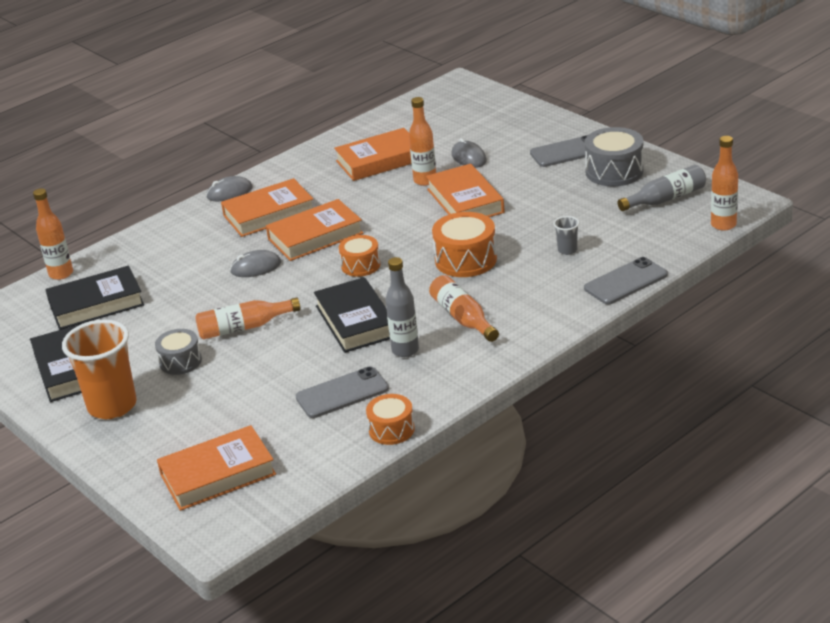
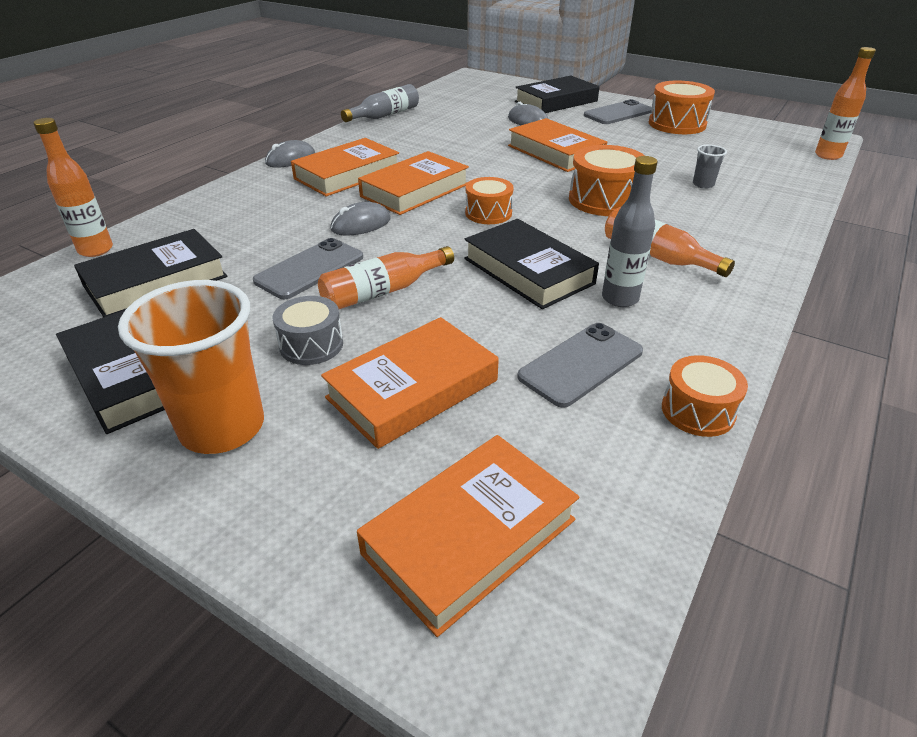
camera: 20 degrees left, 5 degrees up
orange book [334,128,411,181] -> orange book moved to [321,317,499,449]
orange bottle [409,97,436,186] -> none
grey phone [584,257,668,304] -> grey phone moved to [253,238,363,299]
grey drum [585,127,644,186] -> orange drum [649,80,715,134]
grey bottle [617,165,706,211] -> grey bottle moved to [341,84,419,122]
none -> black book [515,76,600,113]

